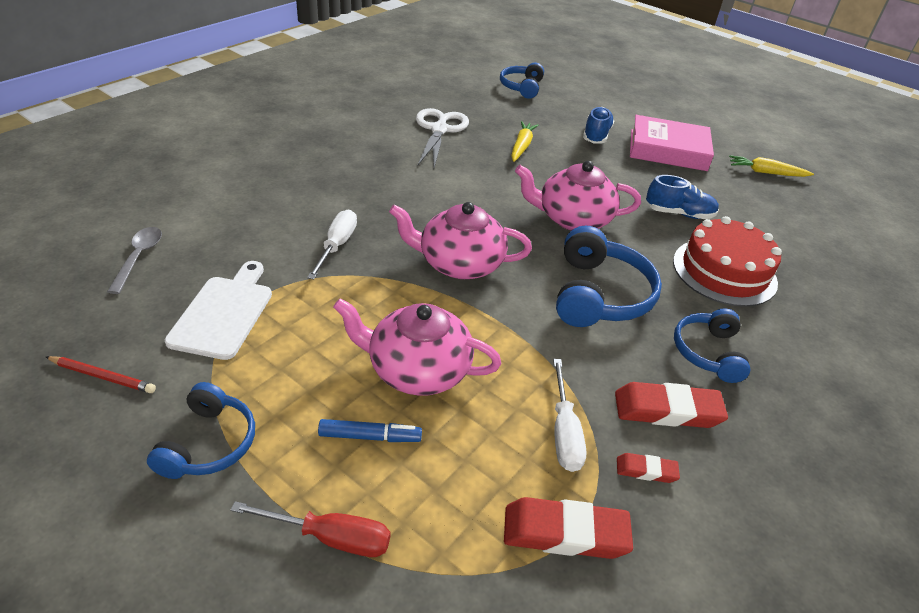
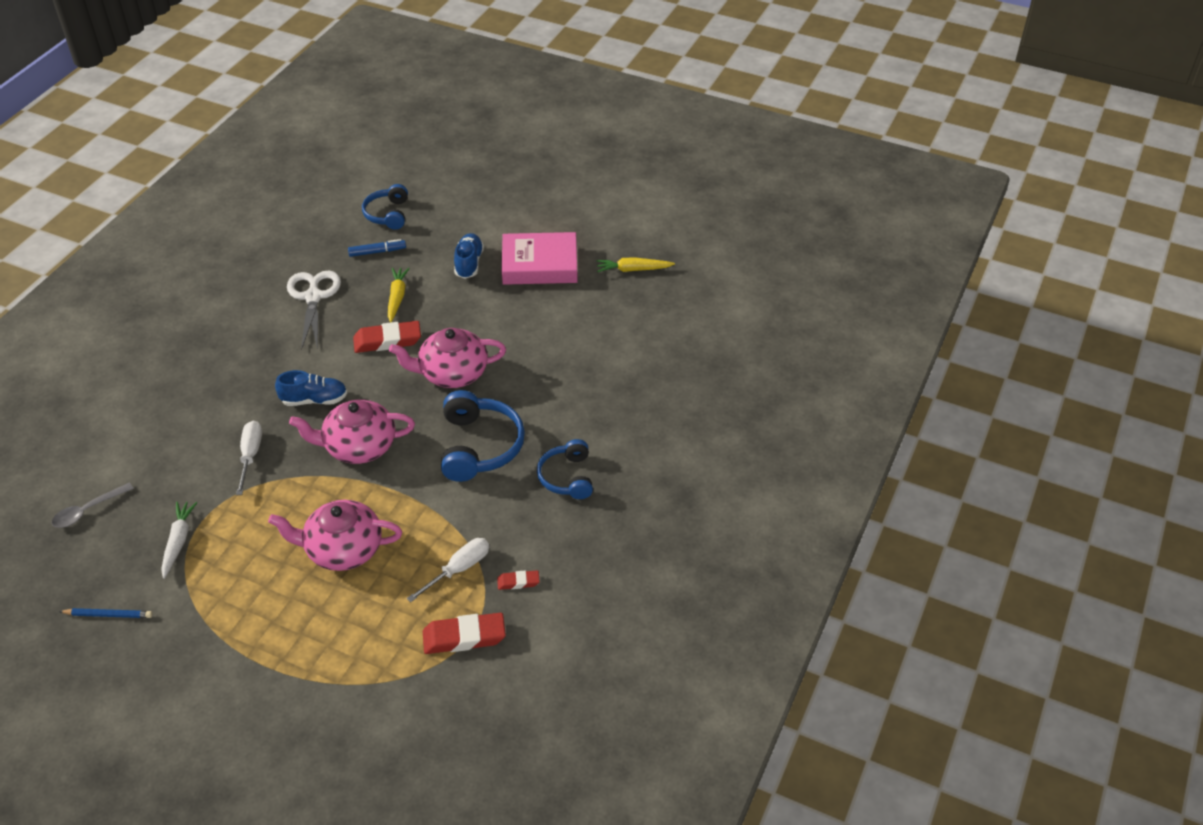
camera: 10 degrees left, 5 degrees up
red pencil [46,356,156,393] -> blue pencil [59,608,153,618]
grey spoon [107,227,162,294] -> grey spoon turned 120 degrees counterclockwise [52,483,134,528]
blue headphones [147,382,255,479] -> none
white cutting board [165,261,272,360] -> white carrot [161,502,197,579]
red screwdriver [230,501,391,557] -> none
blue marker [318,419,422,442] -> blue marker moved to [348,239,406,257]
white screwdriver [553,359,587,472] -> white screwdriver turned 120 degrees counterclockwise [407,538,489,602]
red eraser [615,382,728,428] -> red eraser moved to [353,321,421,353]
blue shoe [646,175,719,219] -> blue shoe moved to [275,370,347,406]
red cake [673,216,782,307] -> none

